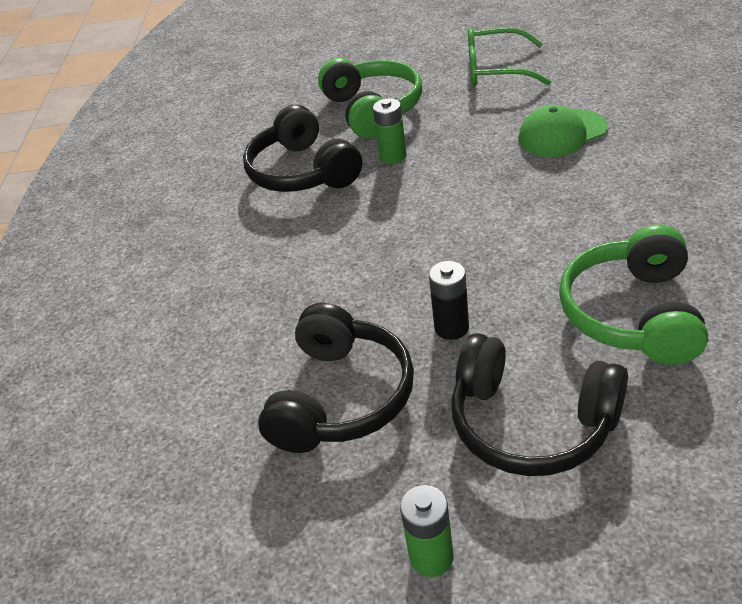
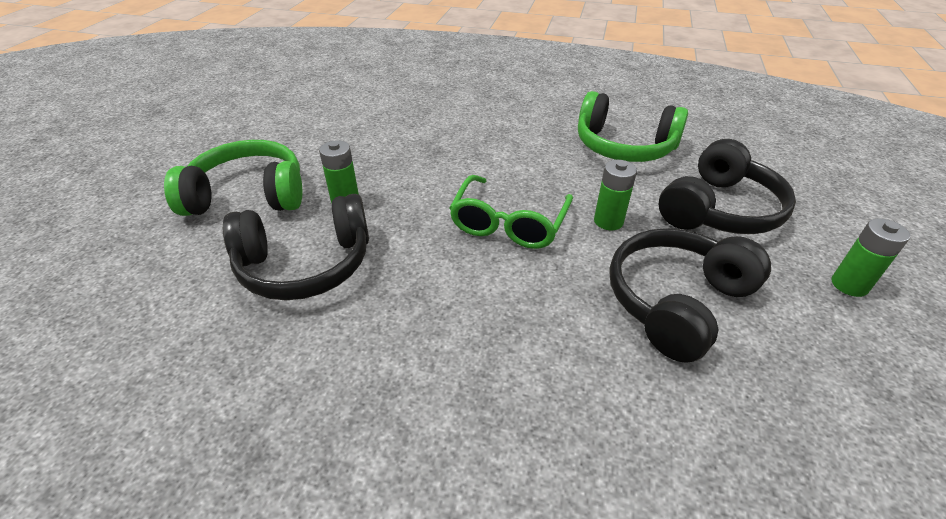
camera: 80 degrees left, 0 degrees up
black headphones [258,303,414,453] -> black headphones turned 75 degrees counterclockwise [609,228,771,363]
black battery [429,261,469,340] -> green battery [594,160,637,230]
green glasses [468,28,551,86] -> green glasses moved to [449,175,573,249]
green cap [518,105,608,157] -> none

